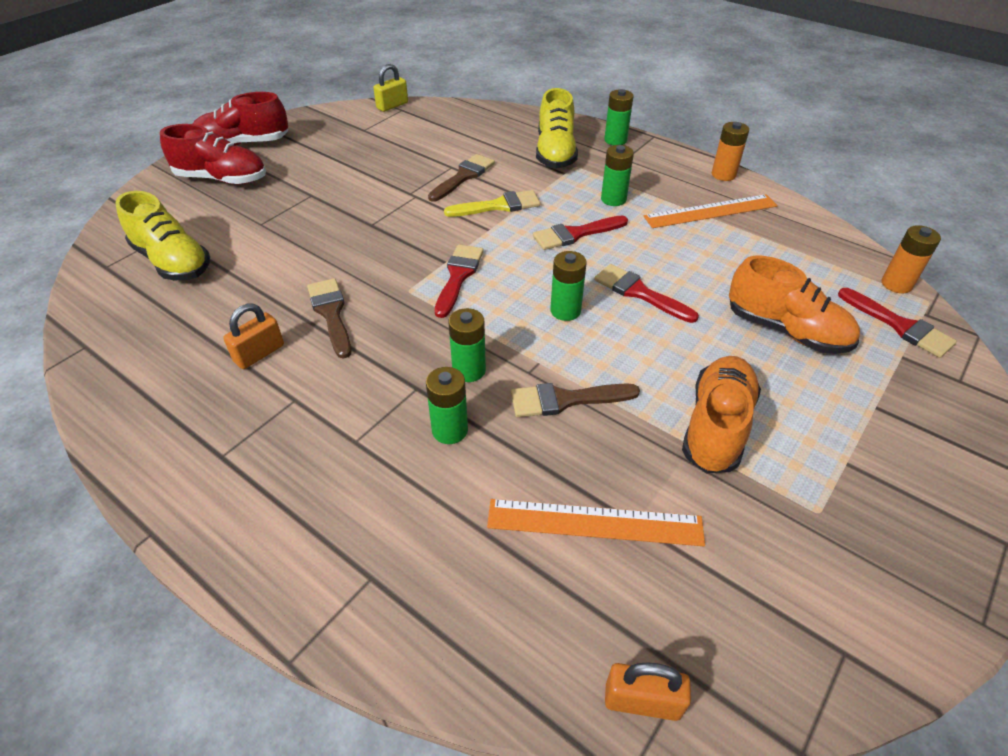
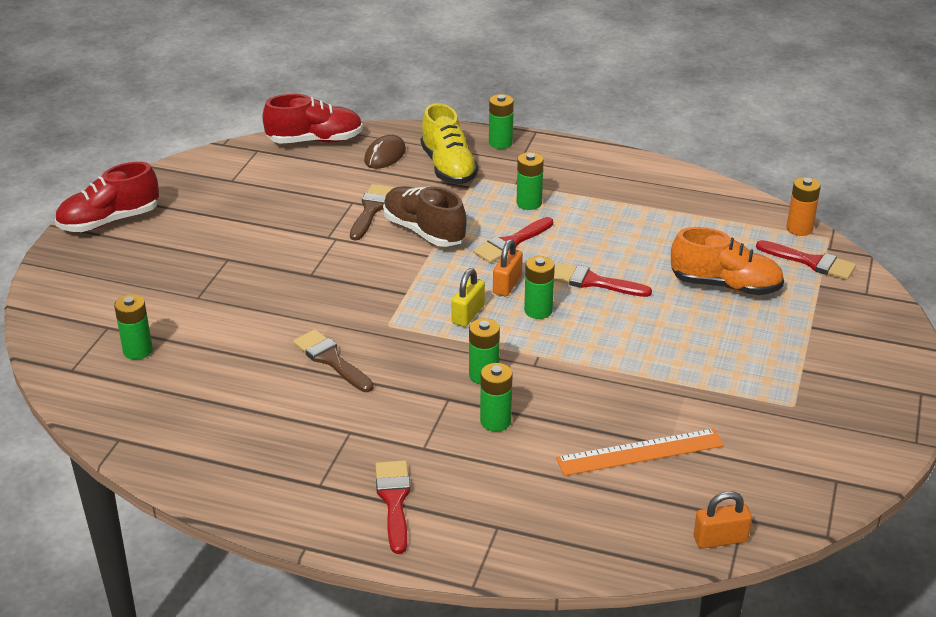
camera: 20 degrees left, 10 degrees down
yellow shoe [115,191,210,280] -> green battery [114,294,153,360]
red shoe [160,124,266,185] -> red shoe moved to [262,94,363,144]
orange padlock [223,304,284,369] -> orange padlock moved to [493,239,523,296]
yellow padlock [373,64,408,112] -> yellow padlock moved to [451,268,485,327]
red brush [435,245,484,318] -> red brush moved to [375,460,411,554]
yellow brush [444,190,540,217] -> brown shoe [383,186,467,247]
brown brush [511,383,640,417] -> none
orange ruler [643,194,778,228] -> none
orange shoe [682,356,761,474] -> none
orange battery [712,122,749,181] -> none
none -> brown mouse [364,135,406,169]

